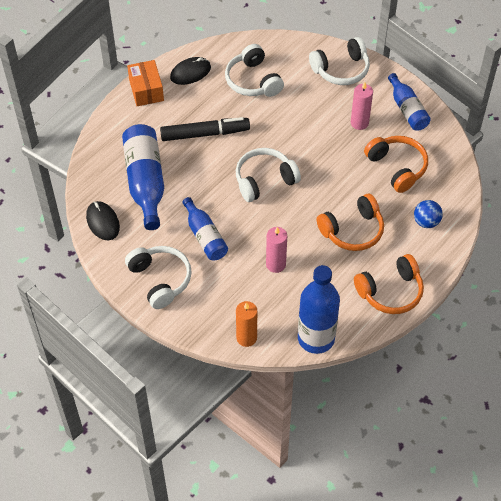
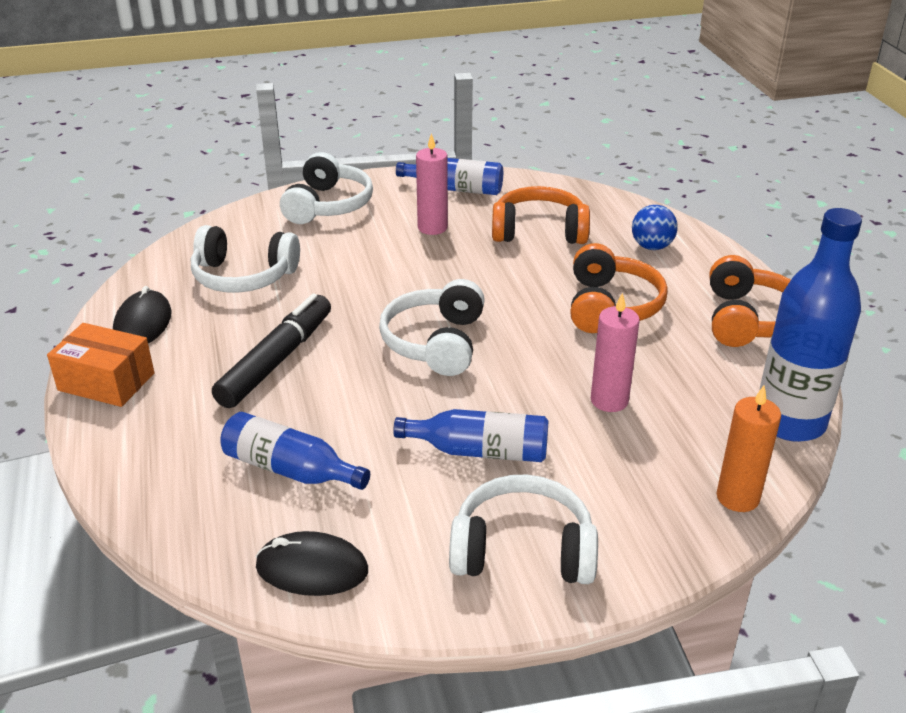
camera: 55 degrees left, 20 degrees down
blue bottle [122,124,164,230] -> blue bottle [220,412,370,490], size x0.62

